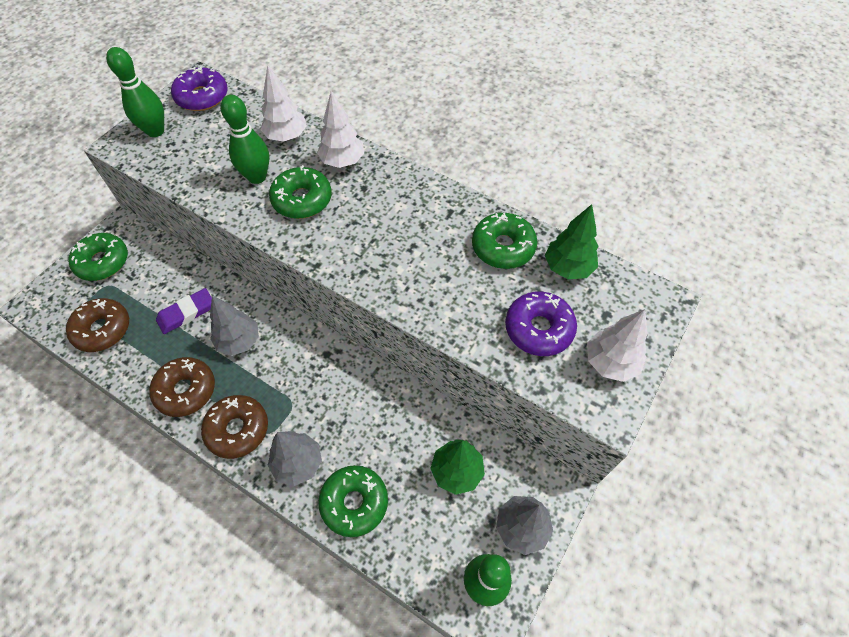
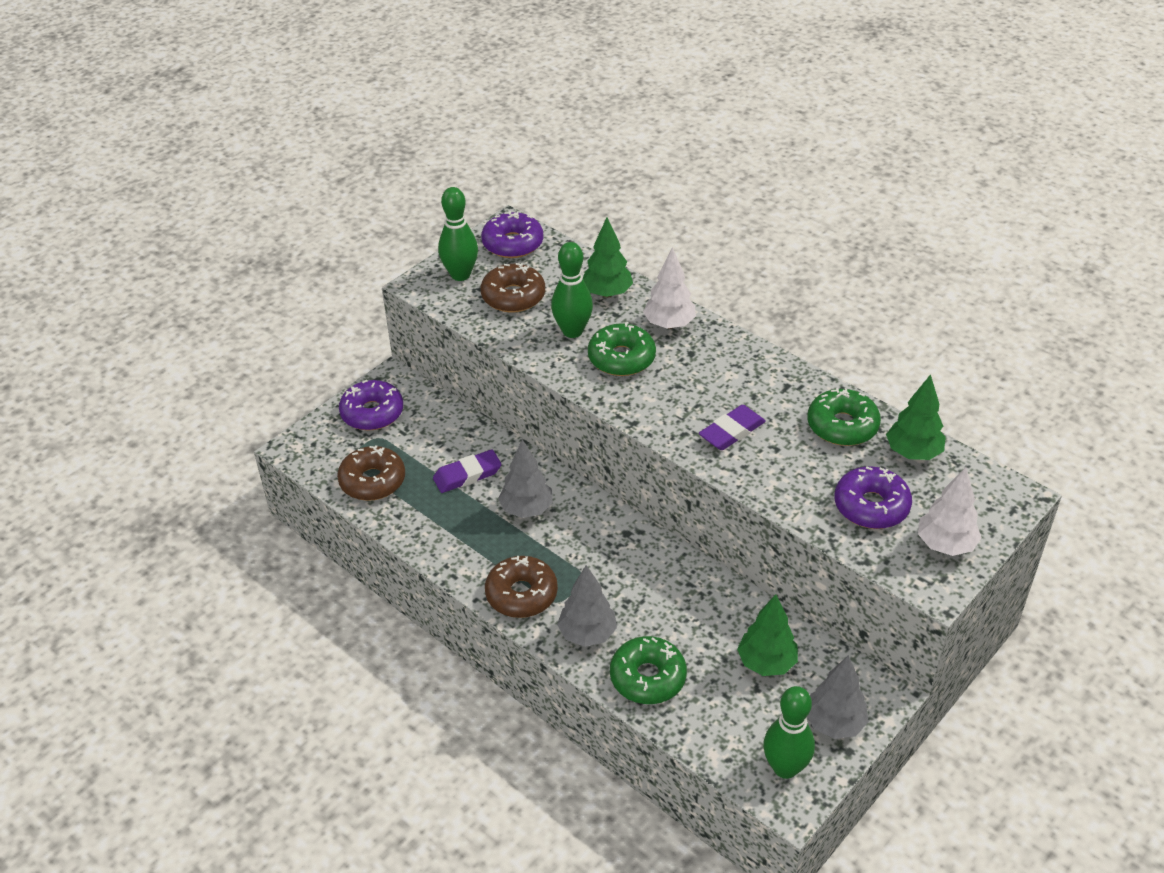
camera: 10 degrees right, 15 degrees down
green donut [68,233,128,281] -> purple donut [339,380,403,430]
brown donut [149,357,215,417] -> brown donut moved to [481,263,545,313]
white tree [260,65,307,142] -> green tree [583,217,633,298]
none -> purple eraser [699,405,766,450]

